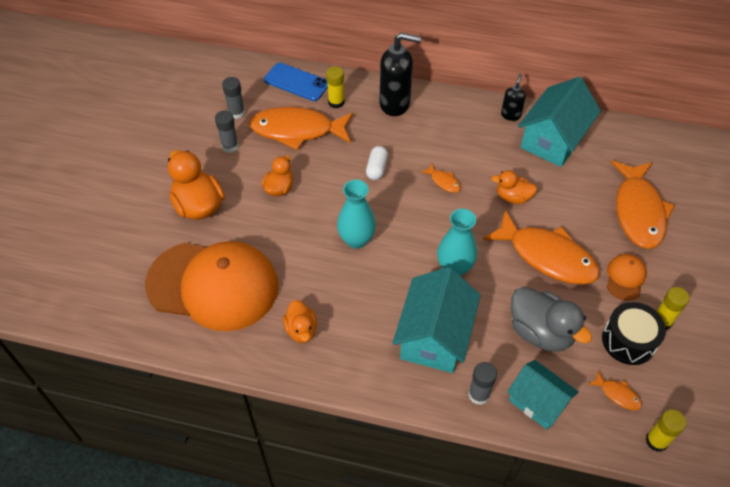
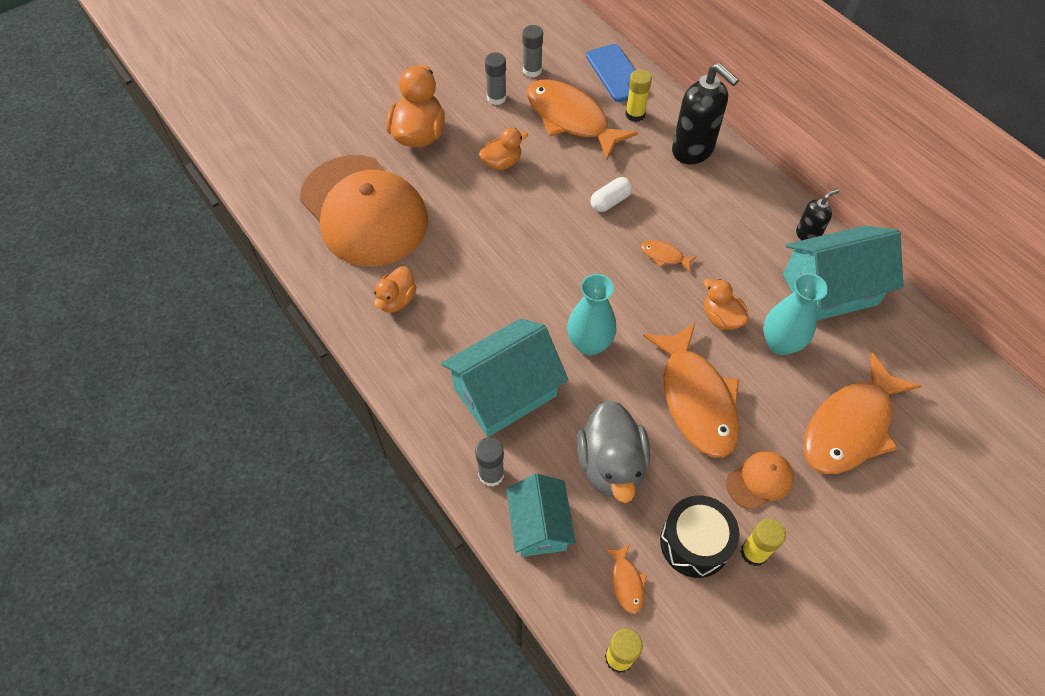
camera: 40 degrees right, 5 degrees up
turquoise vase [337,180,376,249] -> turquoise vase moved to [763,273,828,355]
orange fish [421,163,461,193] -> orange fish turned 120 degrees clockwise [641,240,697,272]

